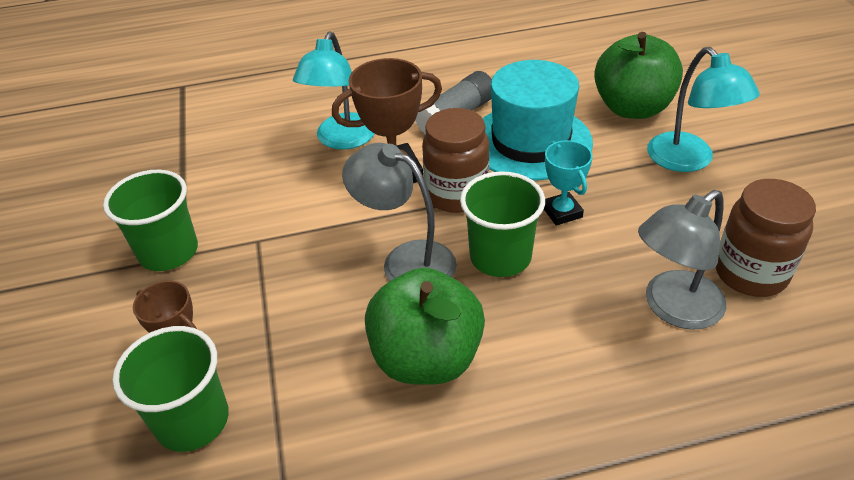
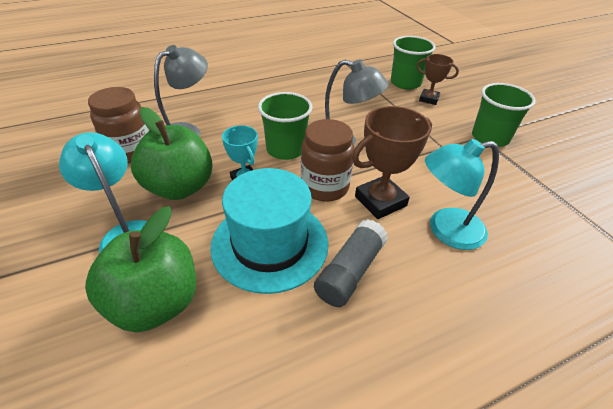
camera: 165 degrees right, 0 degrees up
turquoise lamp [293,31,375,149] -> turquoise lamp turned 105 degrees counterclockwise [425,139,499,250]
green apple [365,268,485,385] -> green apple moved to [131,107,213,200]

